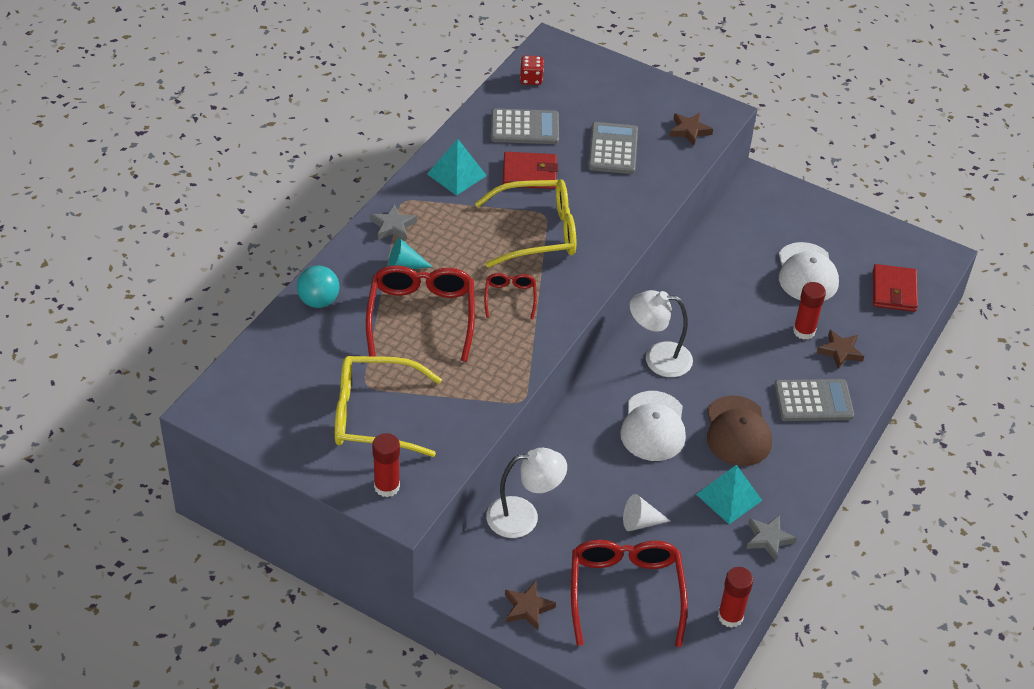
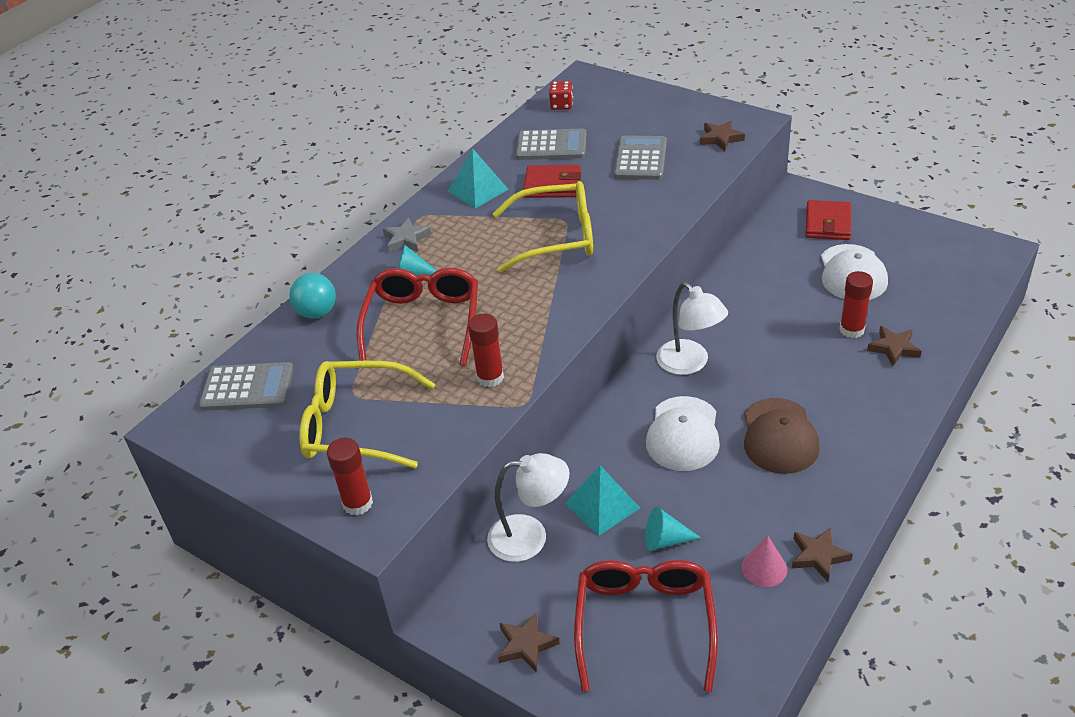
camera: 10 degrees right, 5 degrees down
red glasses [484,273,537,319] -> none
white cone [623,494,670,531] -> turquoise cone [645,507,701,551]
white lamp [629,290,693,377] -> white lamp turned 135 degrees counterclockwise [656,282,728,375]
turquoise pyramid [696,465,762,524] -> turquoise pyramid moved to [565,466,640,536]
red glue stick [718,567,753,628] -> red glue stick moved to [468,313,504,387]
grey star [746,515,797,561] -> brown star [792,527,853,582]
grey calculator [774,379,854,421] -> grey calculator moved to [199,362,294,411]
red wallet [873,264,918,312] -> red wallet moved to [805,200,851,240]
none -> pink cone [742,535,787,587]

